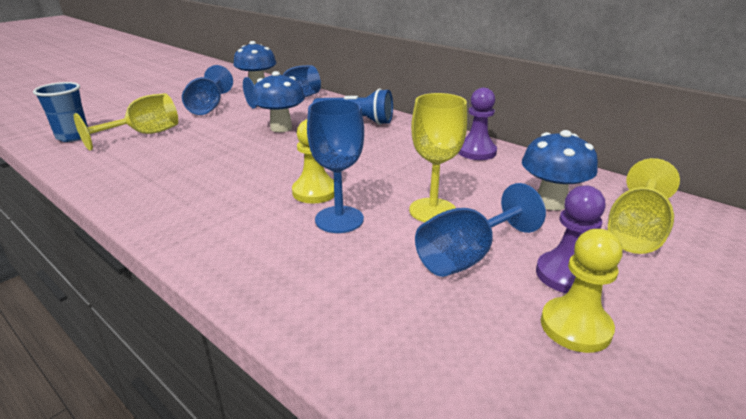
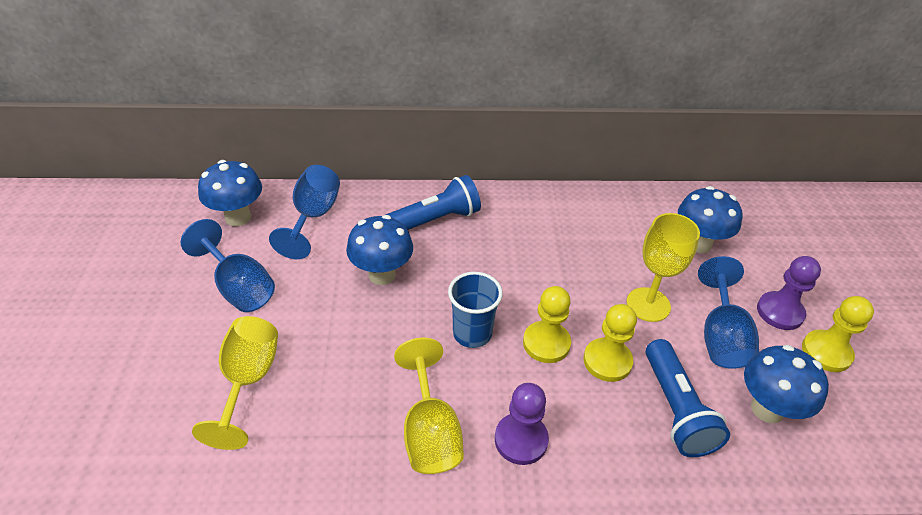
camera: 45 degrees left, 15 degrees up
blue cup [33,82,88,142] -> blue cup moved to [448,272,503,348]
blue goblet [307,99,364,233] -> yellow pawn [583,304,637,382]
purple pawn [458,88,497,160] -> purple pawn moved to [495,383,549,465]
yellow goblet [608,158,680,254] -> yellow goblet moved to [394,338,464,474]
none -> blue flashlight [646,339,730,457]
none -> blue mushroom [744,345,829,423]

